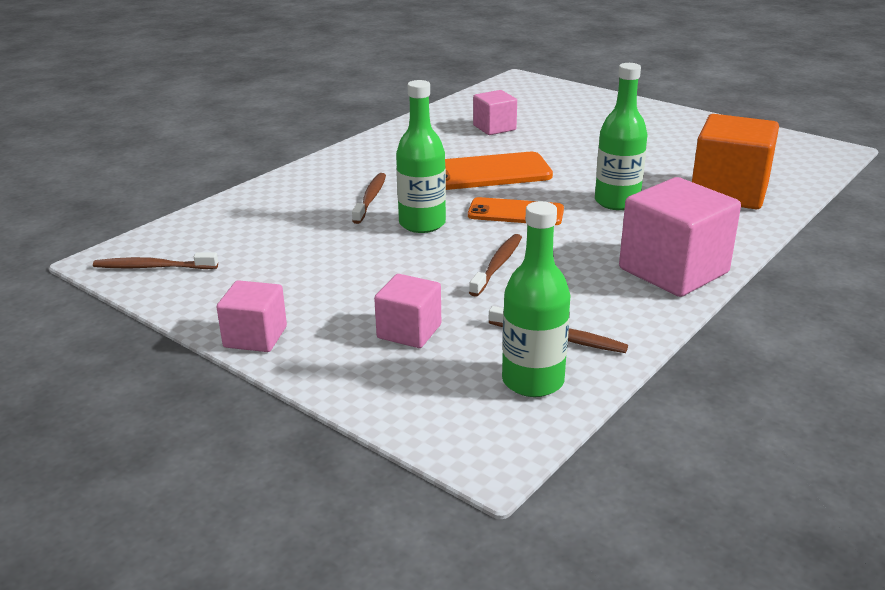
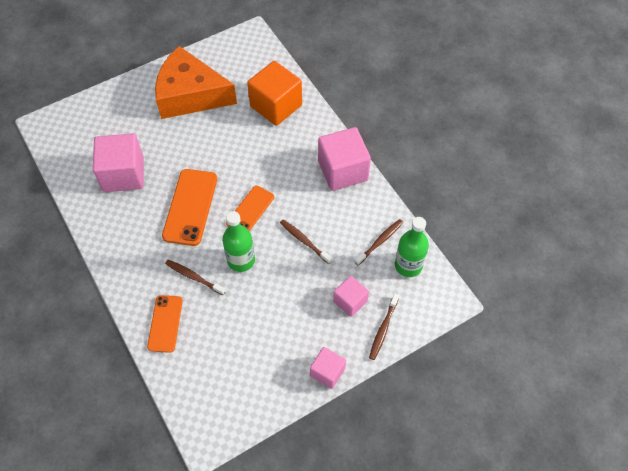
camera: 70 degrees left, 30 degrees up
brown toothbrush [93,252,218,269] -> brown toothbrush moved to [369,293,399,360]
pink cube [473,90,517,135] -> pink cube [93,133,144,192], size x1.77
green bottle [595,63,648,210] -> none
none -> orange phone [147,295,183,353]
none -> orange cheese [155,46,237,119]

